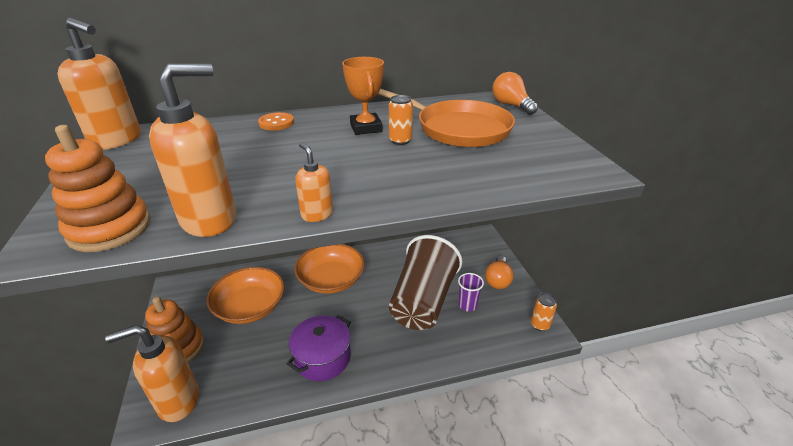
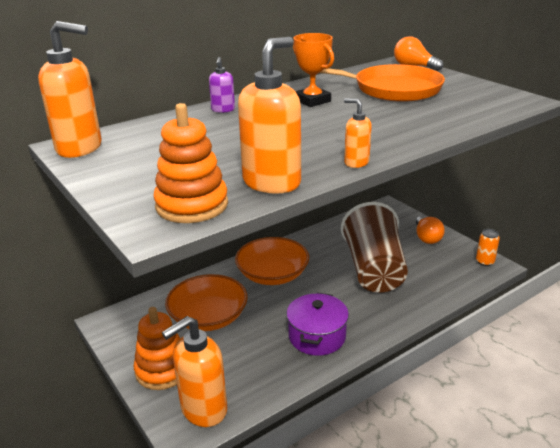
camera: 20 degrees left, 5 degrees down
orange button [258,112,294,130] -> purple soap dispenser [209,57,235,113]
orange can [389,95,413,145] -> none
purple cup [458,273,484,311] -> none

